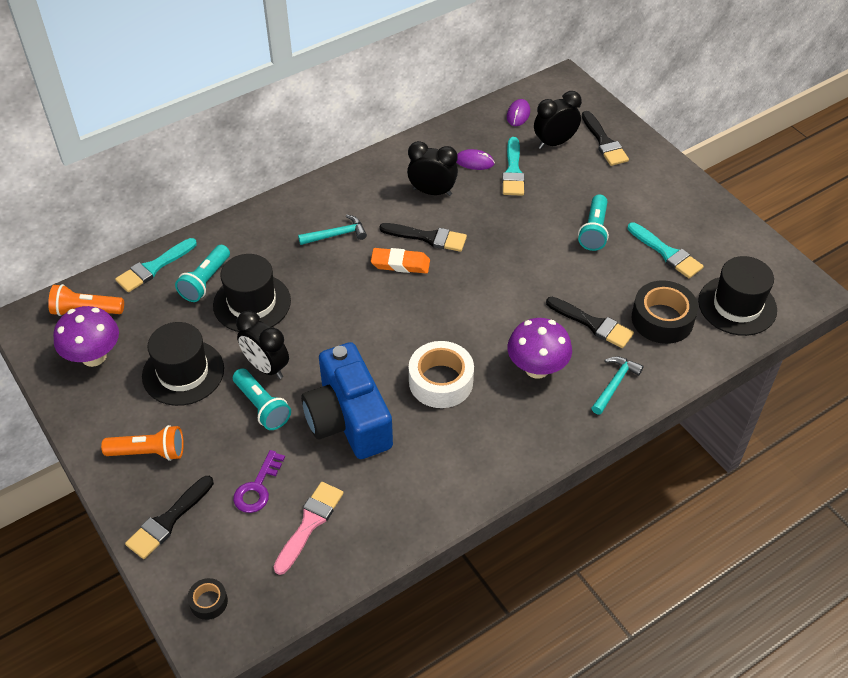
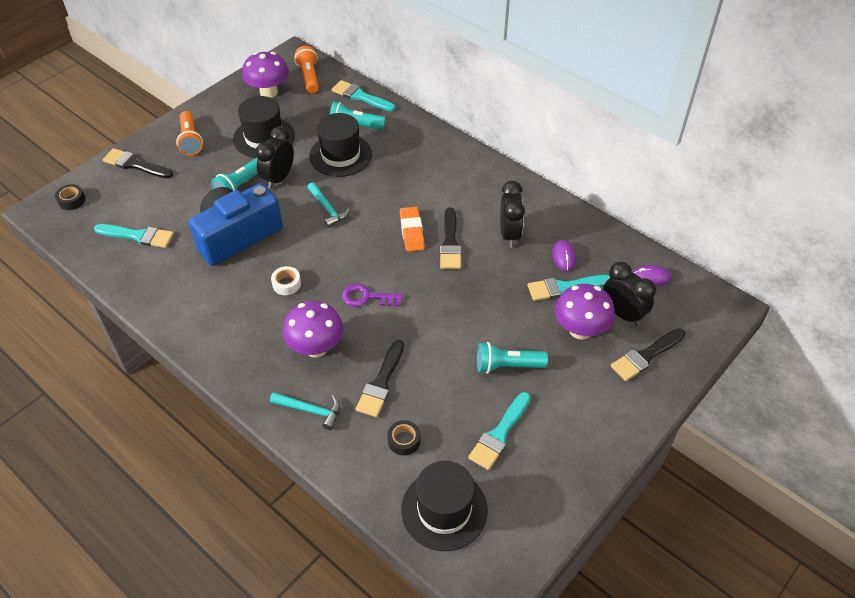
camera: 75 degrees right, 0 degrees up
purple key [233,450,285,513] -> purple key moved to [342,284,403,307]
pink brush [274,482,343,575] -> turquoise brush [94,224,174,248]
turquoise hammer [298,215,367,245] -> turquoise hammer moved to [307,182,350,228]
white tape [409,341,474,408] -> white tape [271,266,301,295], size x0.51
black tape [632,280,698,344] -> black tape [387,420,420,455], size x0.51
none -> purple mushroom [555,284,615,340]

